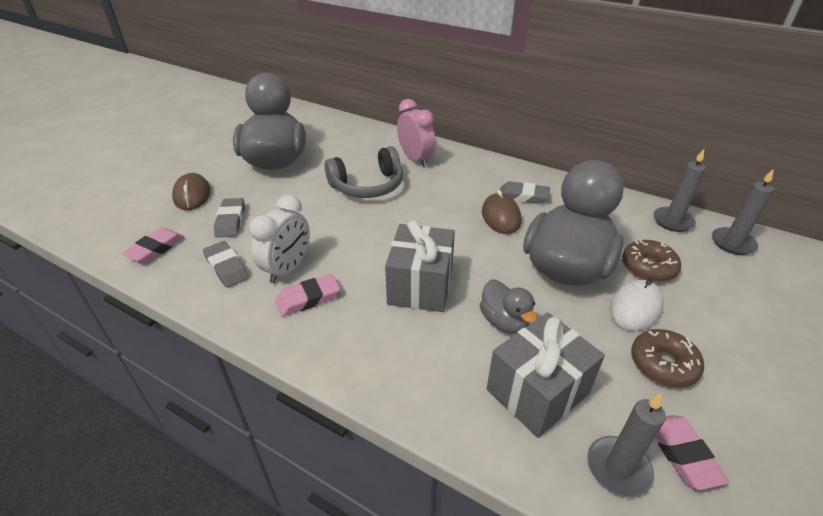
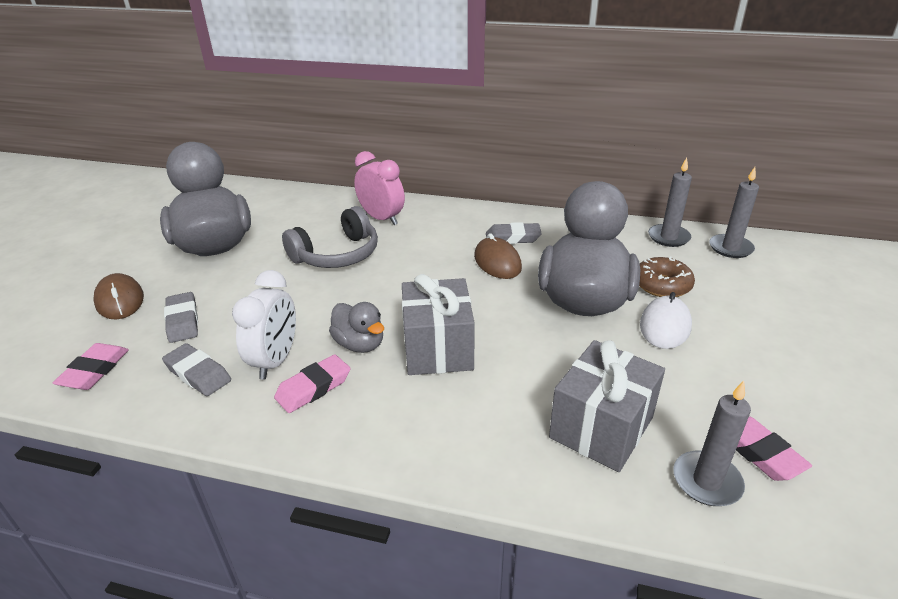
camera: 15 degrees left, 5 degrees down
grey duck [479,279,537,334] -> grey duck moved to [329,302,384,353]
brown donut [631,329,704,388] -> none

